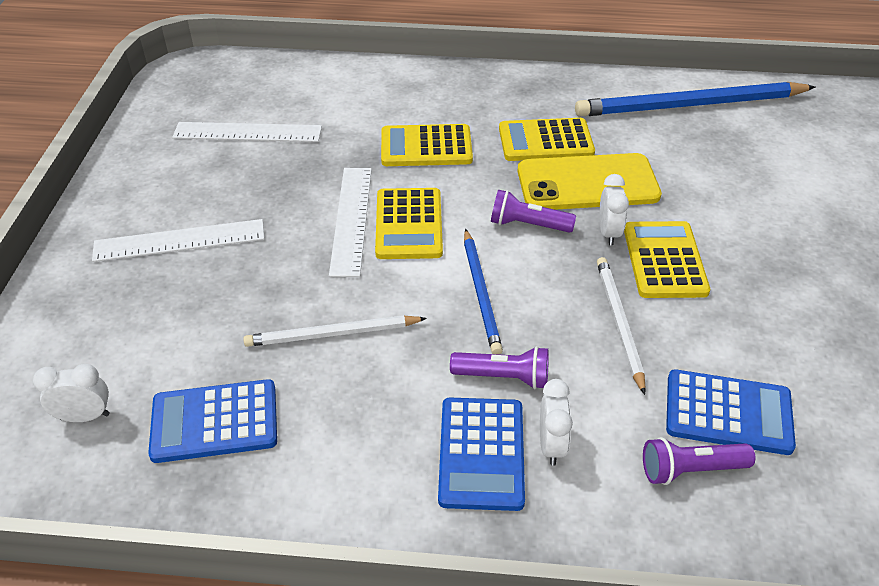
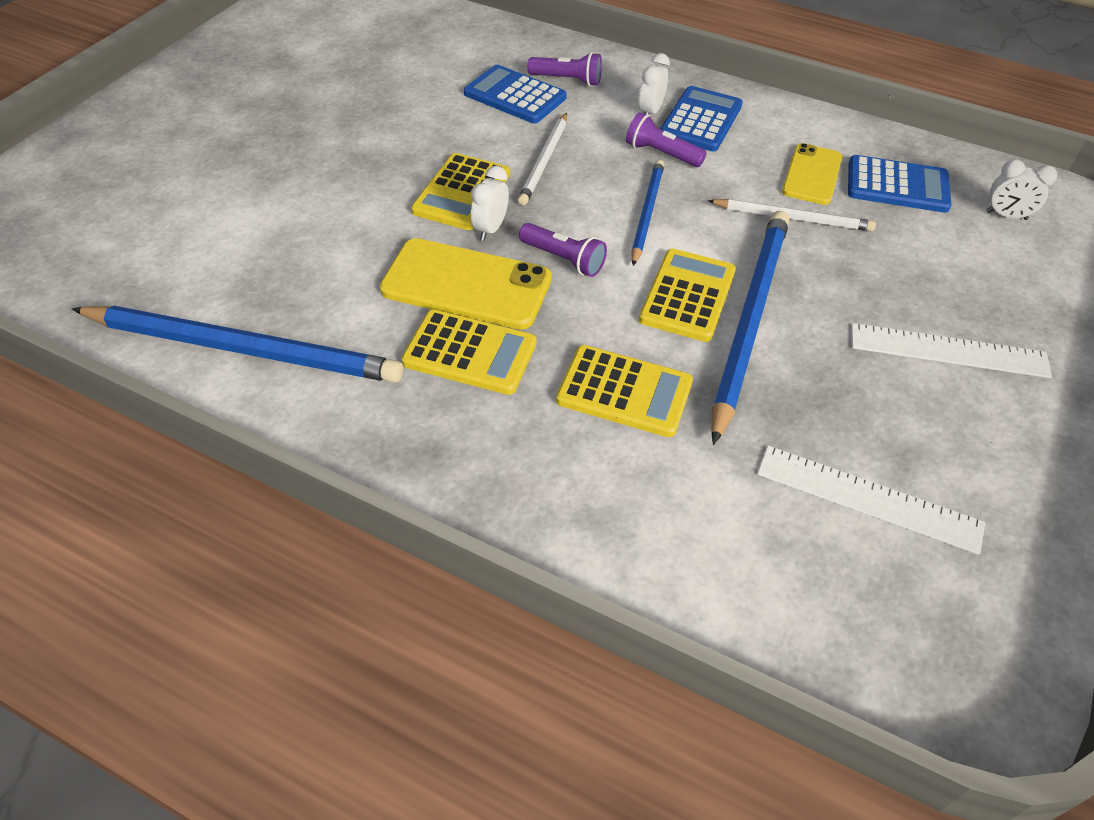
camera: 160 degrees left, 5 degrees up
white ruler [329,168,372,277] -> blue pencil [711,211,789,445]
none -> yellow phone [782,143,842,205]

